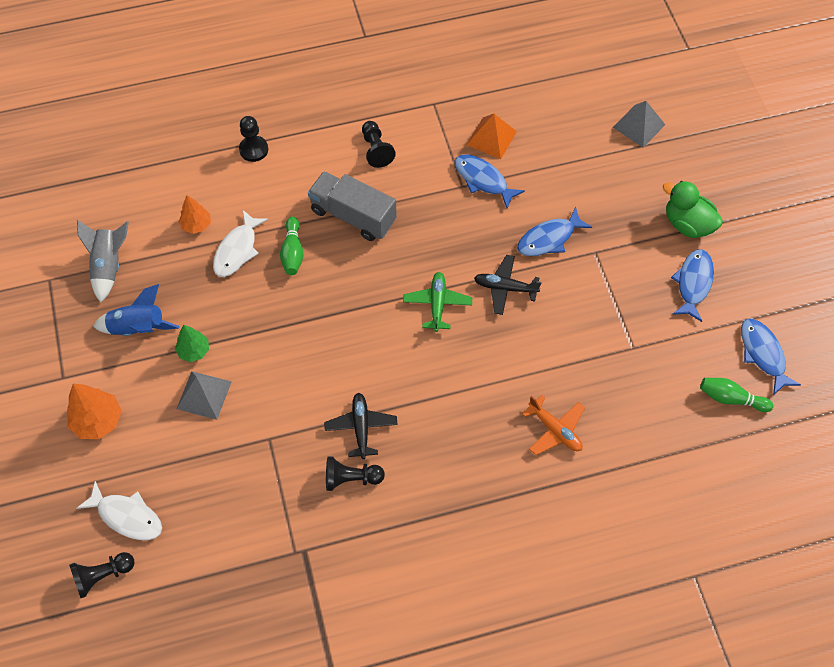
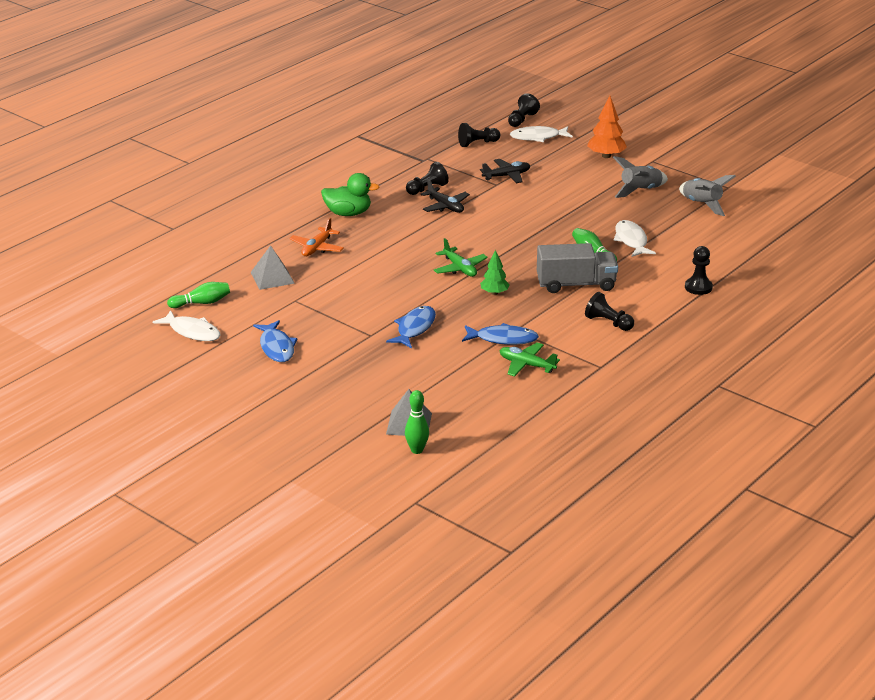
camera: 145 degrees right, 30 degrees down
blue rocket [93,284,179,336] -> grey rocket [613,156,668,198]
green tree [175,325,209,362] -> green tree moved to [480,250,510,295]
grey pyramid [177,372,232,420] -> grey pyramid moved to [250,245,295,290]
orange tree [179,195,211,234] -> none
orange pyramid [467,114,517,159] -> green plane [499,343,560,377]
black plane [474,255,542,315] -> black plane moved to [480,159,530,183]
orange plane [522,395,585,455] -> orange plane turned 75 degrees counterclockwise [289,218,344,256]
green duck [663,181,723,238] -> green duck moved to [321,173,379,216]
blue fish [741,319,801,395] -> white fish [153,310,221,341]
none -> green bowling pin [405,390,429,454]
none -> black pawn [458,123,500,147]

